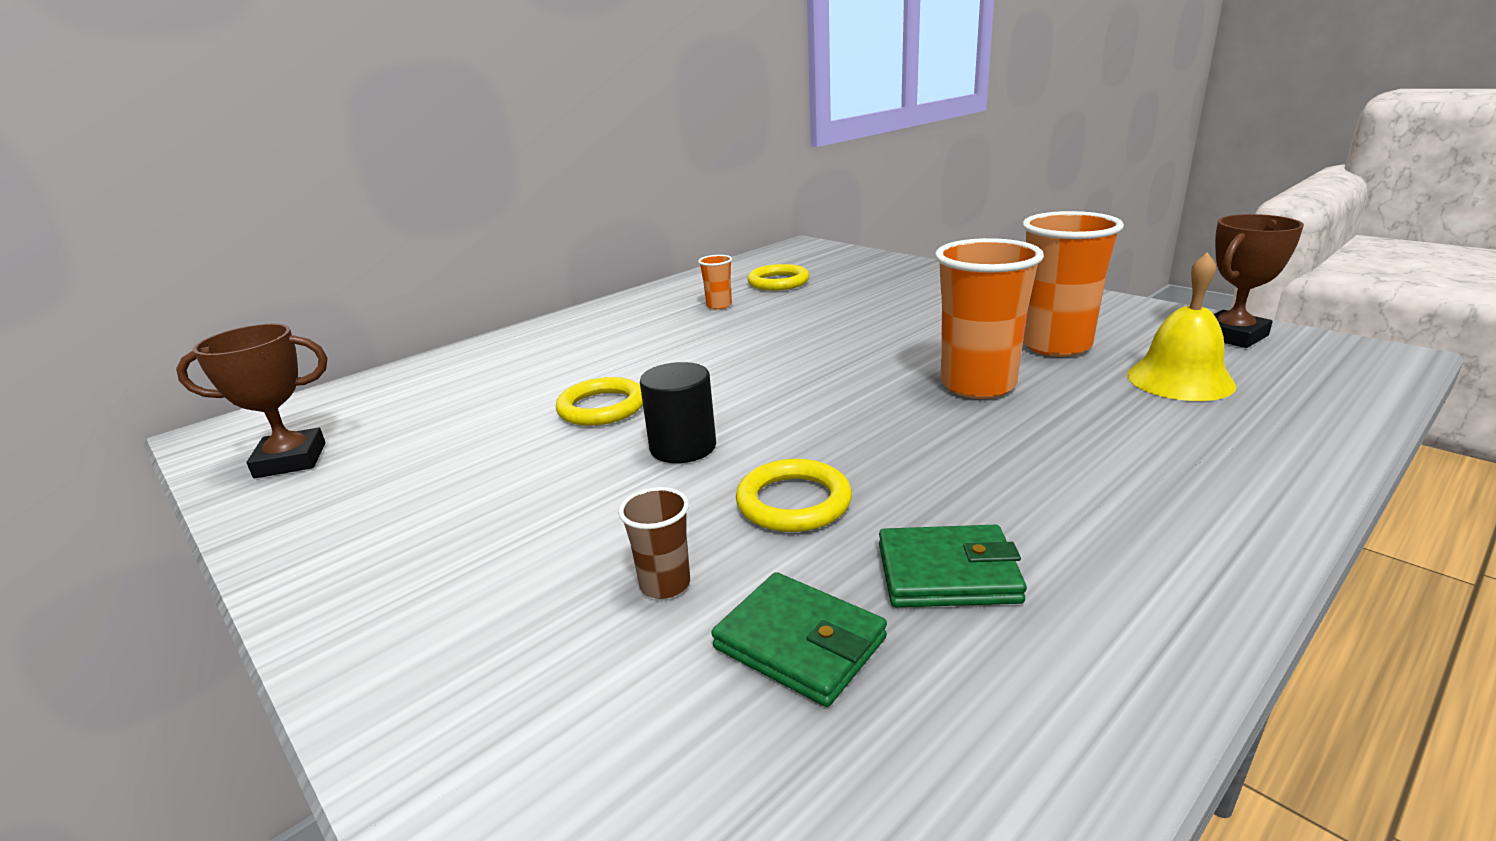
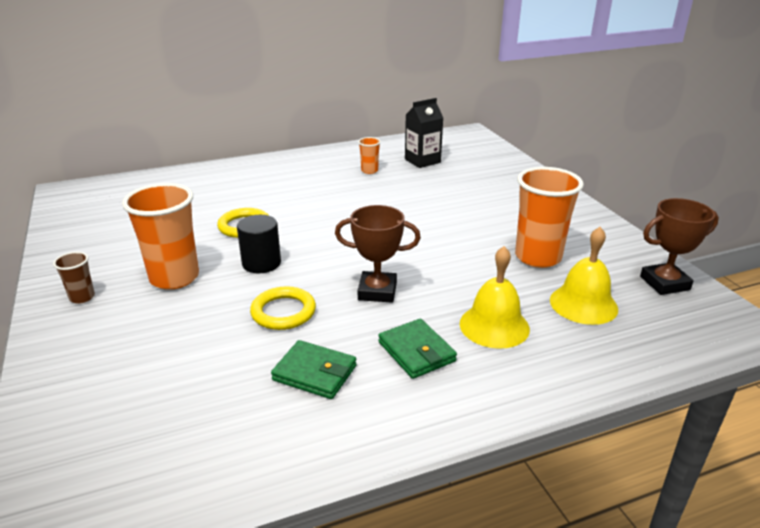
camera: 20 degrees right, 5 degrees up
brown trophy [176,324,328,478] -> brown trophy moved to [335,205,421,303]
brown cup [618,487,690,599] -> brown cup moved to [53,252,95,304]
green wallet [711,572,887,707] -> green wallet moved to [378,319,457,379]
yellow ring [747,264,809,291] -> black carton [405,98,443,168]
orange cup [935,238,1044,399] -> orange cup moved to [122,183,199,290]
none -> yellow bell [460,246,530,349]

